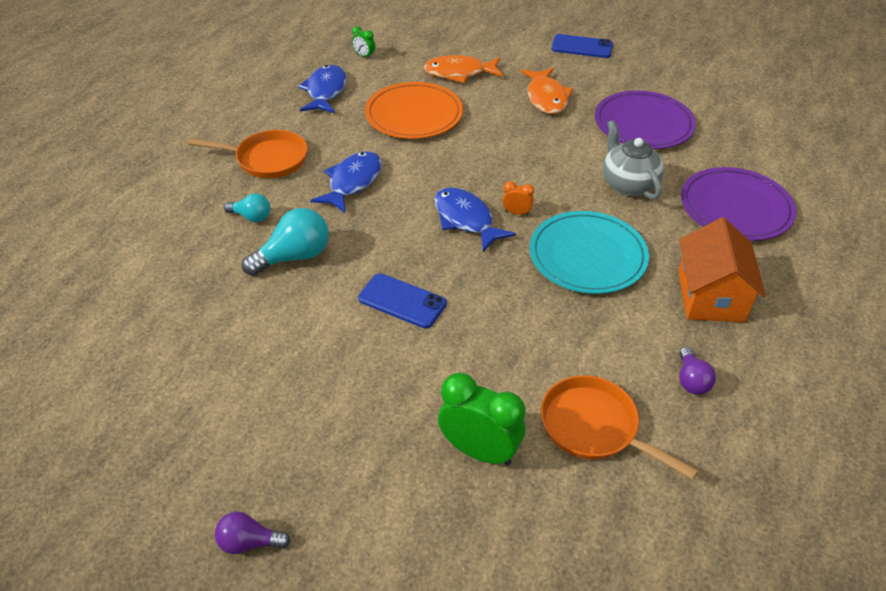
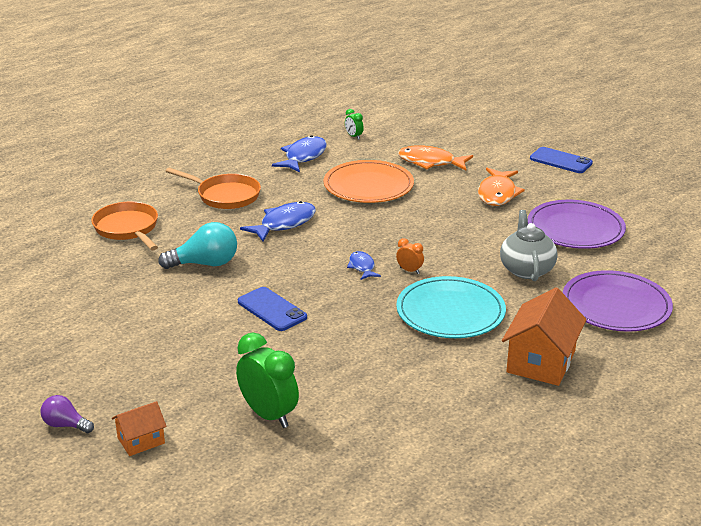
camera: 20 degrees right, 15 degrees down
turquoise light bulb [224,193,270,222] -> none
blue fish [434,187,516,252] -> blue fish [347,251,381,280], size x0.57
orange pan [541,375,699,480] -> orange pan moved to [91,201,158,250]
purple light bulb [679,347,716,395] -> none
none -> orange house [112,401,167,456]

